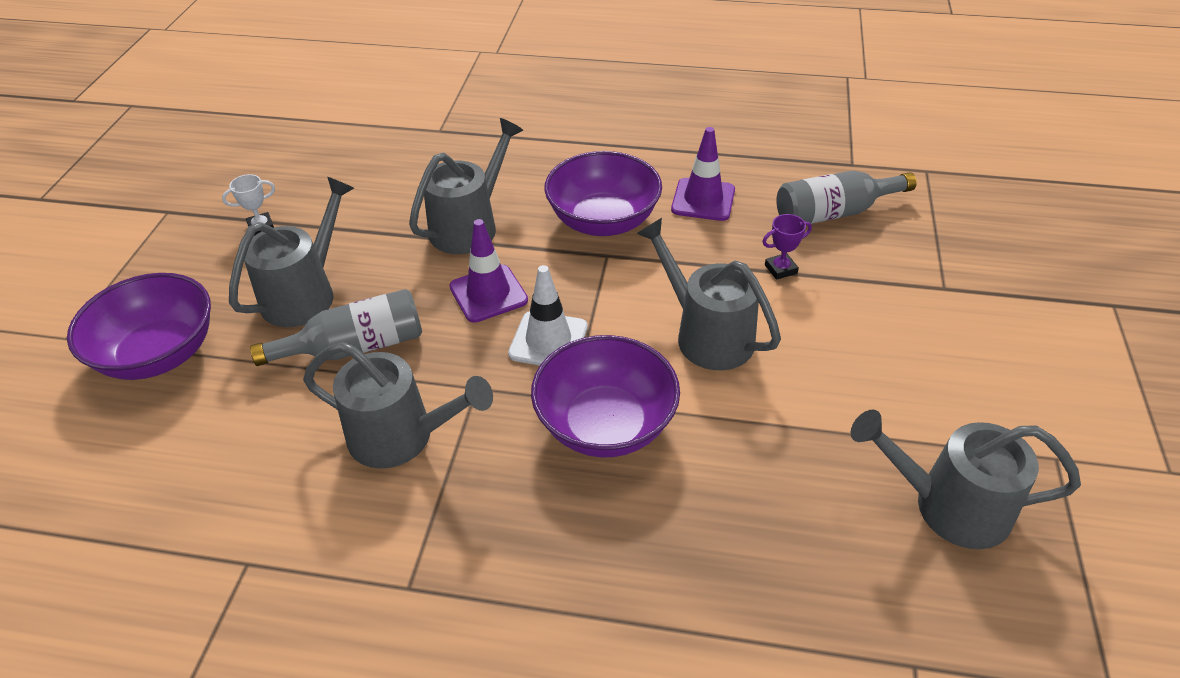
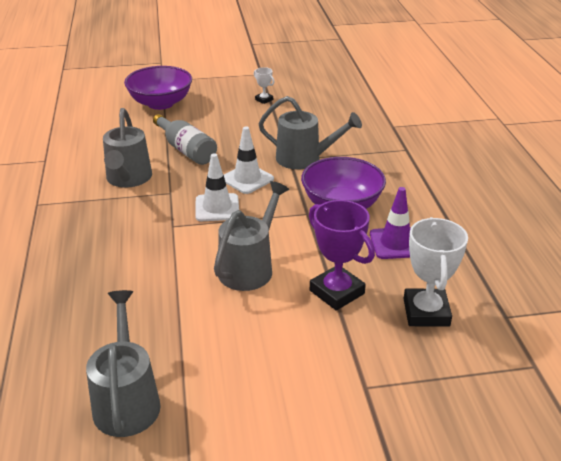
camera: 70 degrees right, 10 degrees down
grey watering can [229,177,354,327] -> none
purple traffic cone [450,219,528,323] -> white traffic cone [224,127,274,194]
purple bowl [531,335,680,458] -> none
purple trophy [762,214,812,280] -> purple trophy [309,200,375,311], size x2.06
grey bottle [776,170,917,224] -> white trophy [404,217,468,327]

